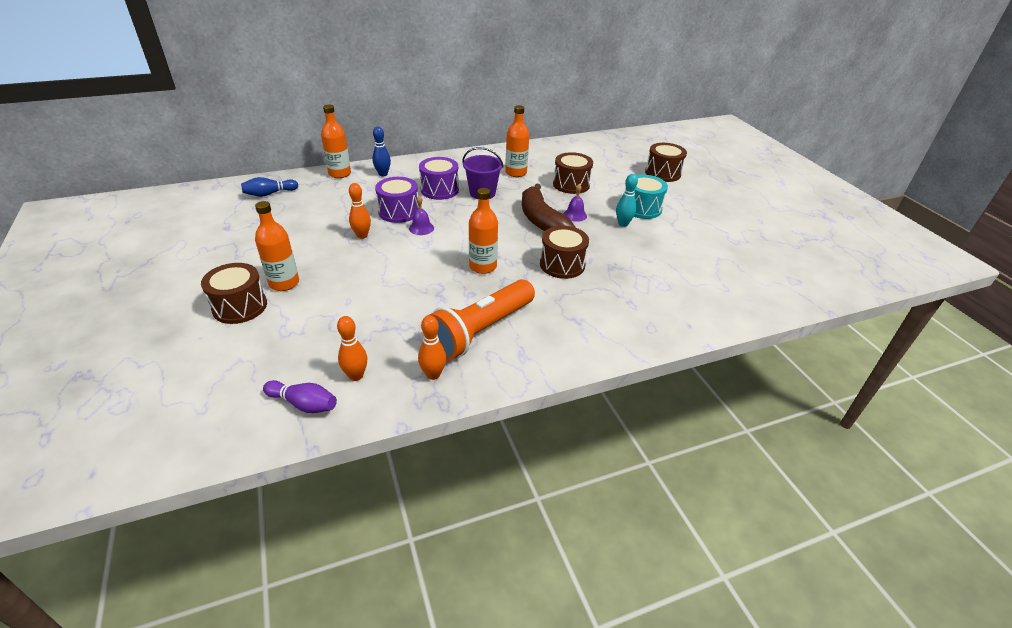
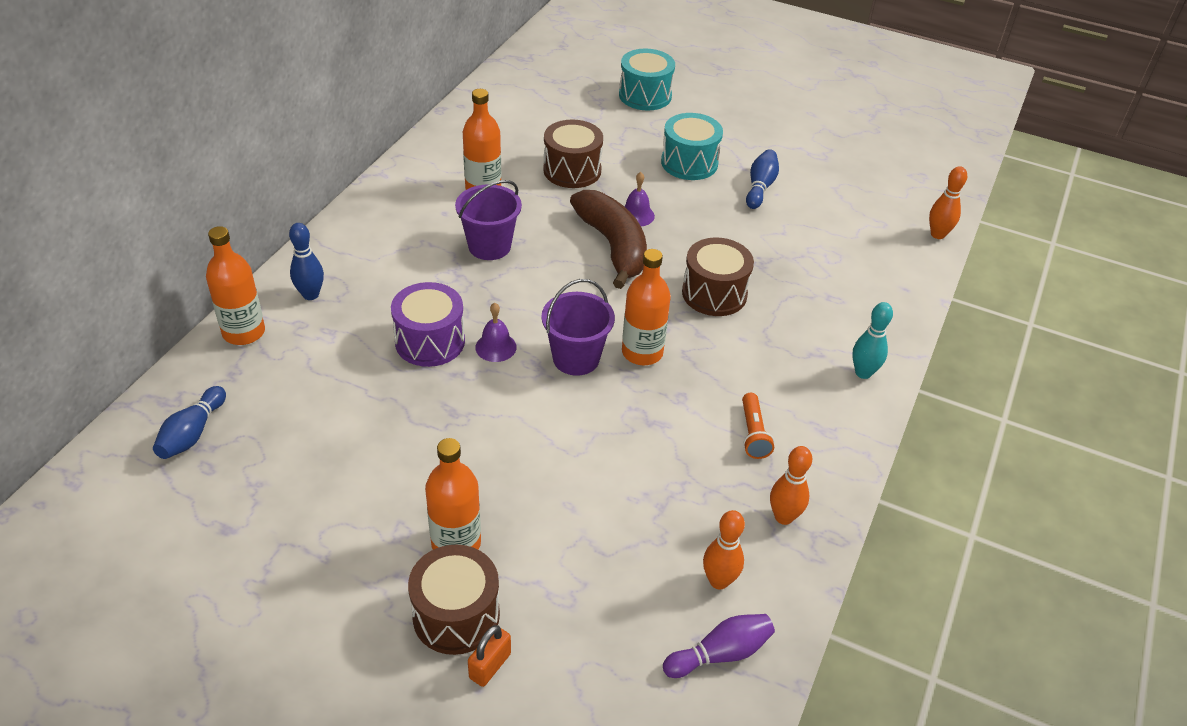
camera: 45 degrees left, 5 degrees up
orange bowling pin [349,183,371,239] -> orange bowling pin moved to [929,166,967,239]
purple drum [419,157,459,200] -> none
orange flashlight [430,279,535,361] -> orange flashlight [742,393,774,459], size x0.43
brown banana [522,183,576,231] -> brown banana turned 135 degrees counterclockwise [570,190,647,289]
turquoise bowling pin [616,174,638,227] -> turquoise bowling pin moved to [852,302,893,379]
brown drum [645,143,687,182] -> turquoise drum [619,49,675,111]
none -> orange padlock [468,625,511,687]
none -> purple bucket [542,279,615,376]
none -> blue bowling pin [746,149,779,209]

